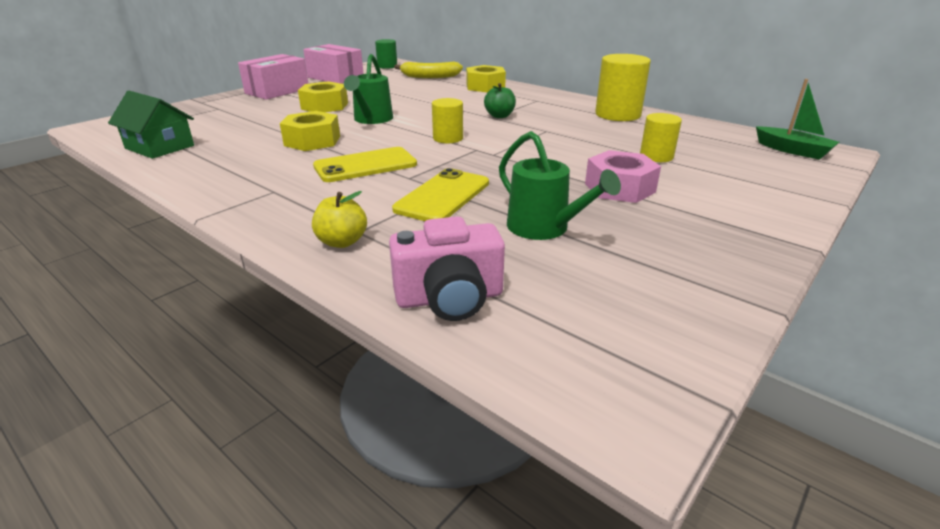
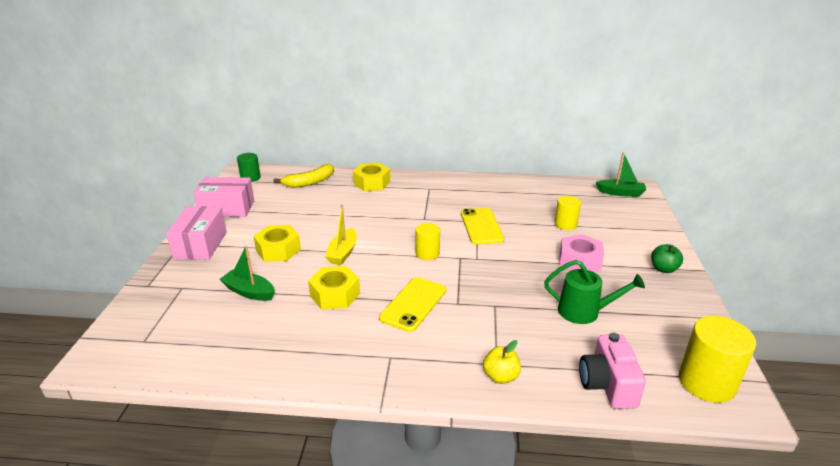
camera: 35 degrees left, 0 degrees up
green house [108,91,194,159] -> none
green watering can [344,54,393,124] -> yellow boat [325,204,357,265]
pink camera [389,216,505,321] -> pink camera turned 135 degrees clockwise [579,333,646,409]
yellow phone [392,168,489,221] -> yellow phone moved to [461,208,504,245]
green apple [484,83,516,118] -> green apple moved to [651,244,683,273]
yellow cylinder [595,54,651,121] -> yellow cylinder moved to [679,316,756,403]
none -> green boat [219,246,275,301]

